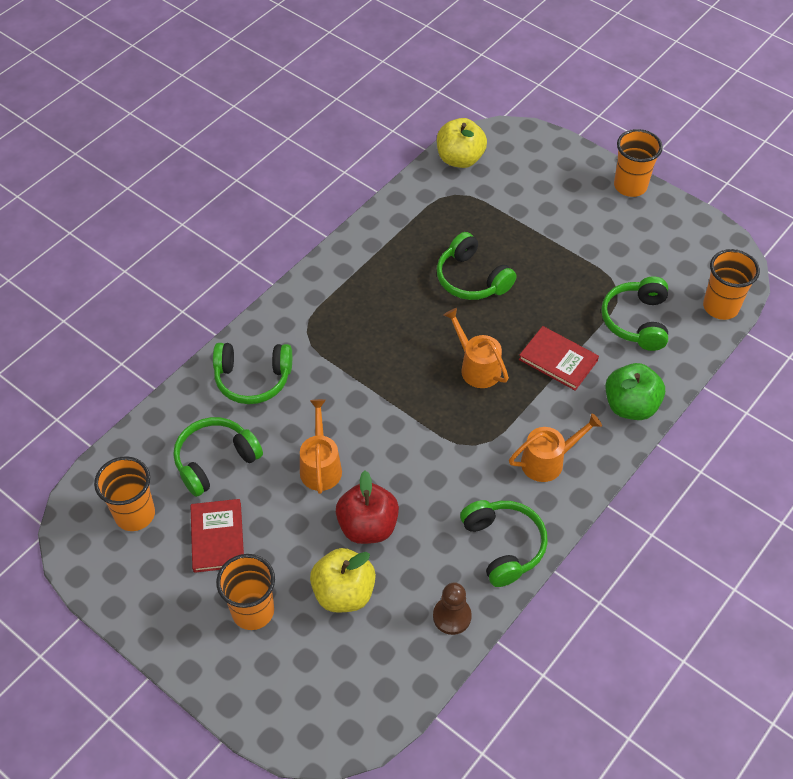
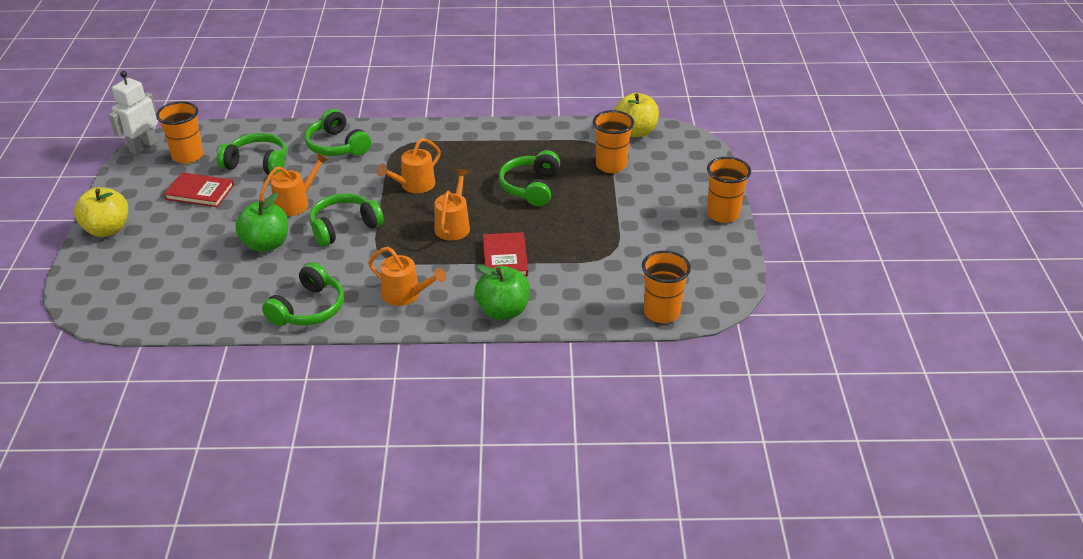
camera: 50 degrees right, 15 degrees down
red book [190,499,244,573] -> red book turned 60 degrees clockwise [164,172,234,207]
orange cup [216,554,275,630] -> orange cup moved to [593,110,634,173]
yellow apple [310,548,376,613] -> yellow apple moved to [74,187,128,237]
red apple [336,471,399,544] -> green apple [235,192,288,252]
brown pawn [433,582,472,635] -> none
green headphones [601,277,668,351] -> green headphones moved to [309,193,384,246]
none -> white robot [109,71,158,154]
none -> orange watering can [377,138,441,193]

